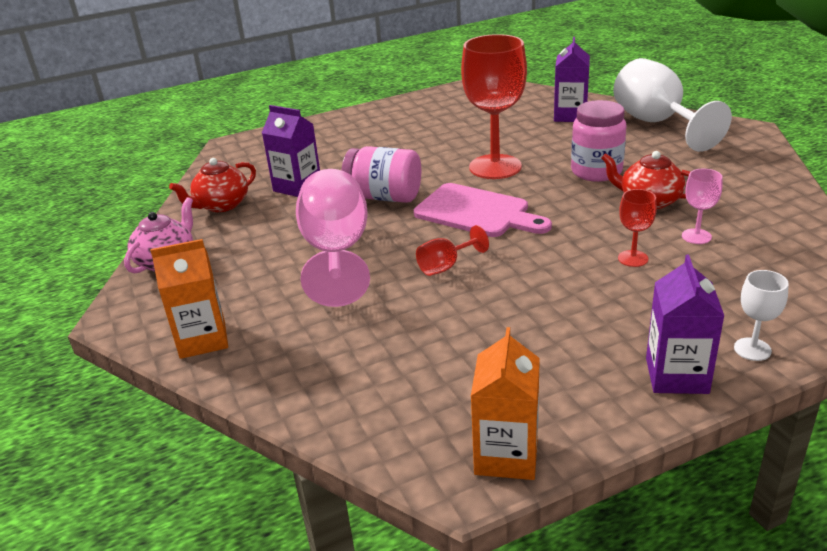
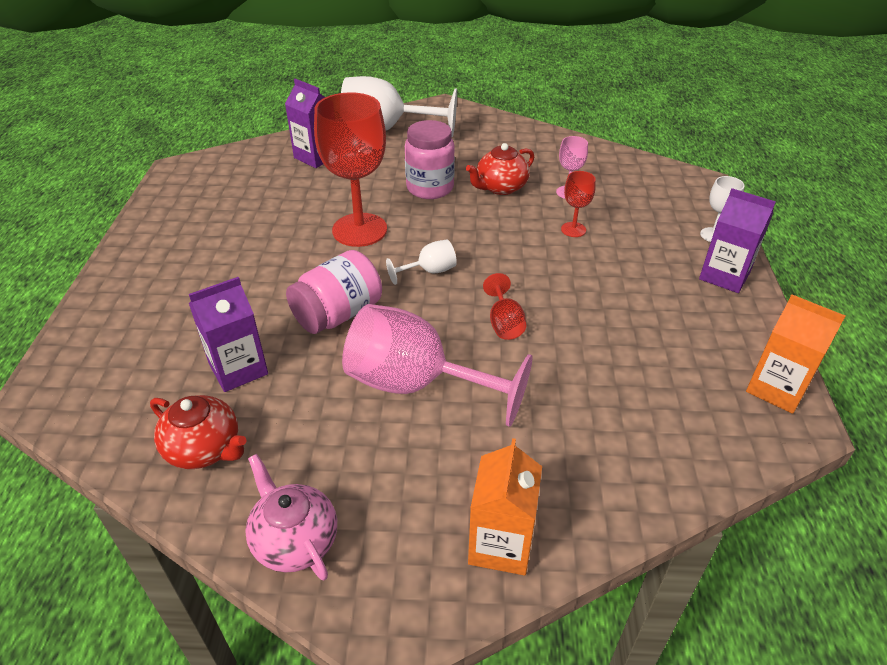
camera: 65 degrees left, 10 degrees up
red teapot [169,158,256,212] -> red teapot turned 45 degrees counterclockwise [150,395,247,469]
pink cutting board [414,183,552,237] -> white goblet [386,240,457,285]

